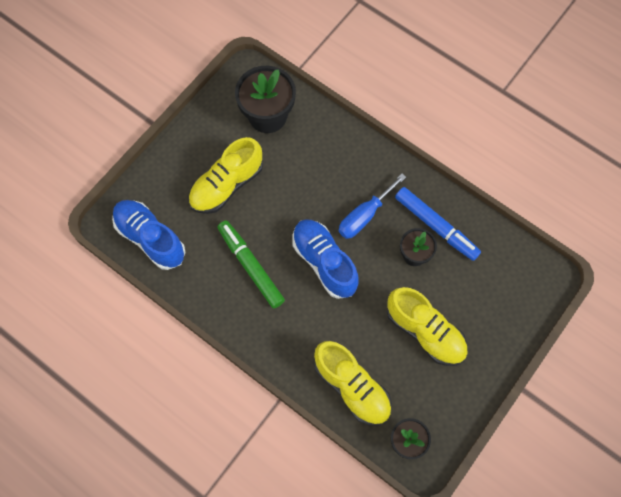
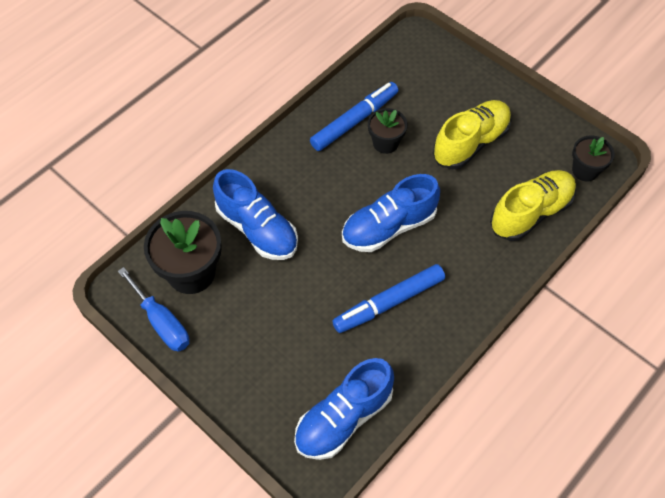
camera: 85 degrees left, 10 degrees down
yellow shoe [188,137,263,214] -> none
green marker [218,220,285,309] -> blue marker [332,264,445,333]
blue screwdriver [339,174,406,239] -> blue screwdriver moved to [118,267,189,352]
none -> blue shoe [213,169,298,260]

